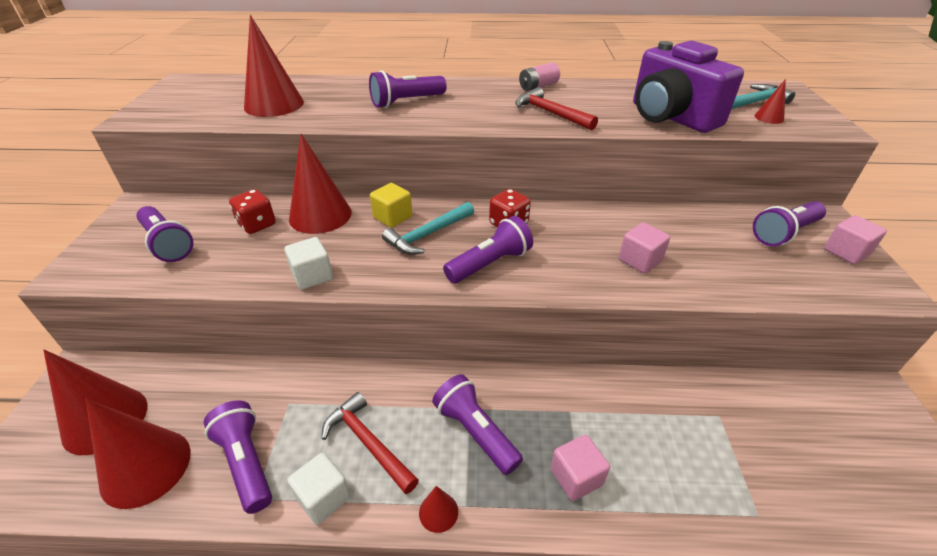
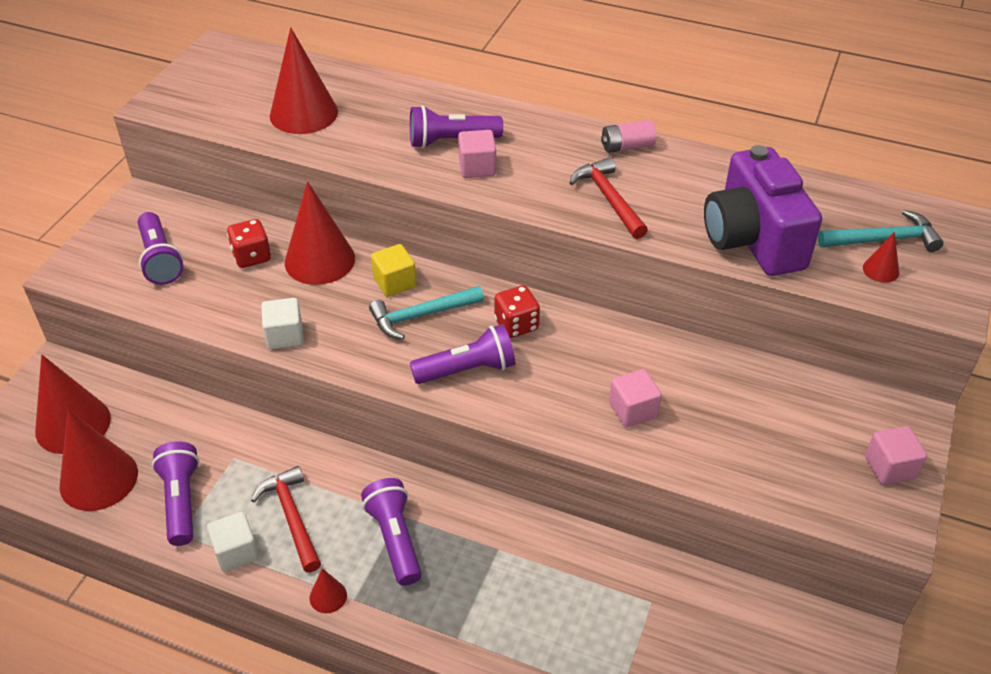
camera: 20 degrees right, 5 degrees up
pink cube [551,435,610,501] -> pink cube moved to [458,130,496,178]
purple flashlight [753,201,826,246] -> none

